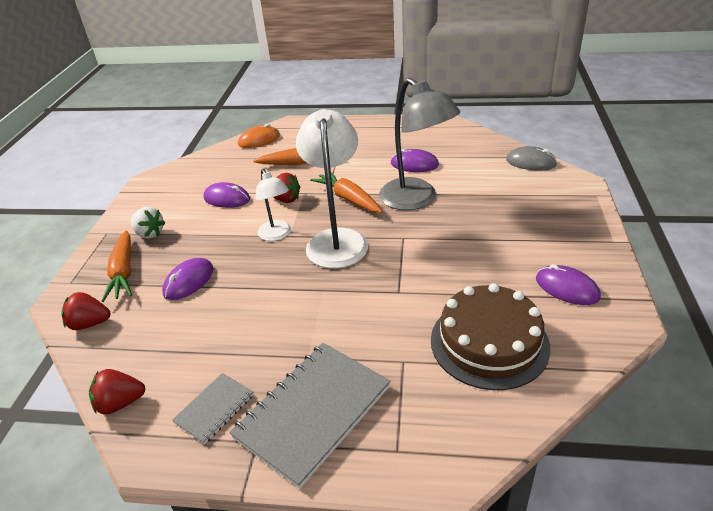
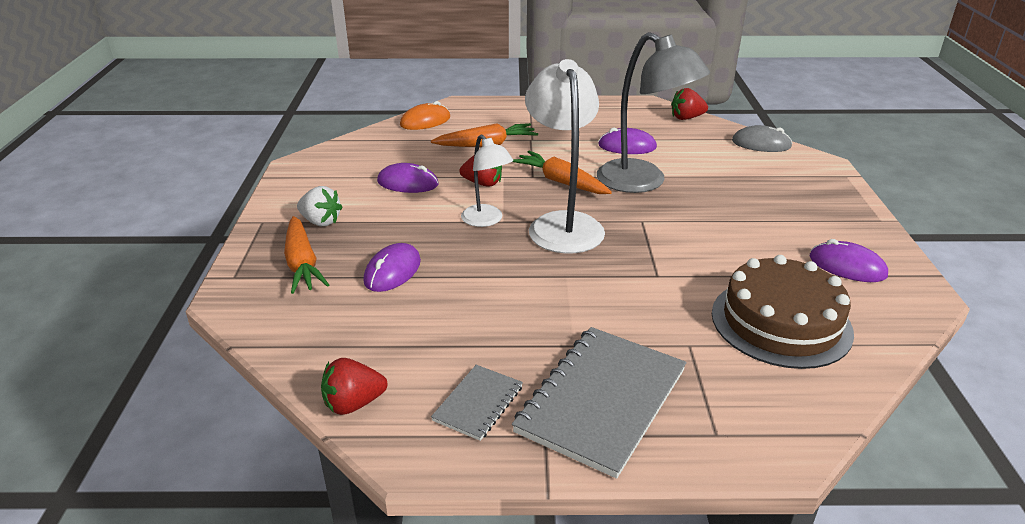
camera: 10 degrees left, 5 degrees down
red strawberry [61,292,111,330] -> red strawberry moved to [671,88,708,120]

